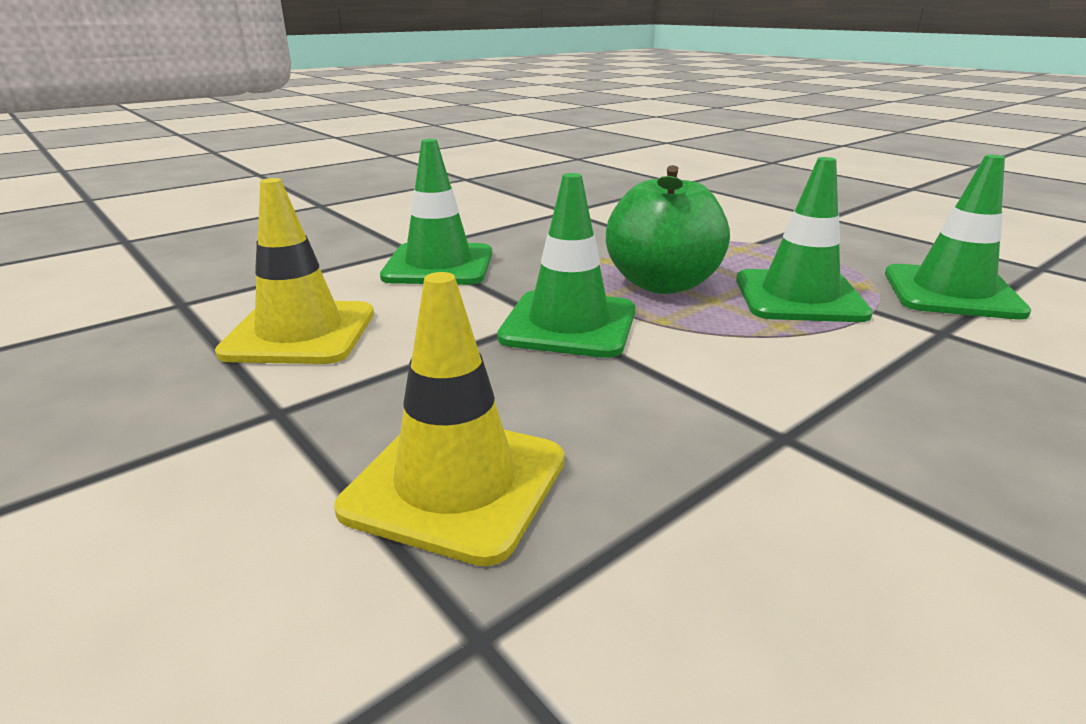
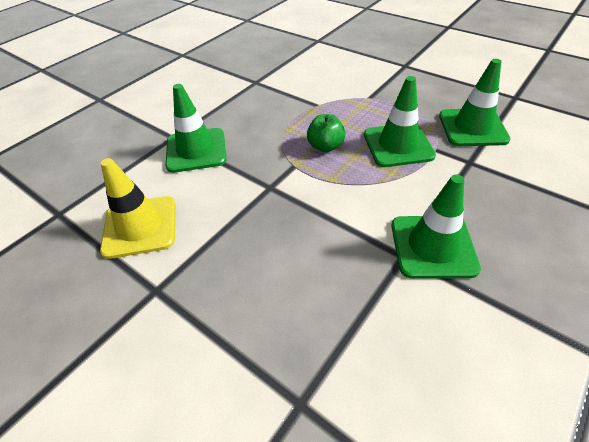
camera: 10 degrees left, 20 degrees up
yellow traffic cone [334,272,564,566] -> none
green traffic cone [497,173,635,358] -> green traffic cone moved to [391,175,481,279]
green apple [606,165,730,294] -> green apple [307,114,346,152], size x0.58

